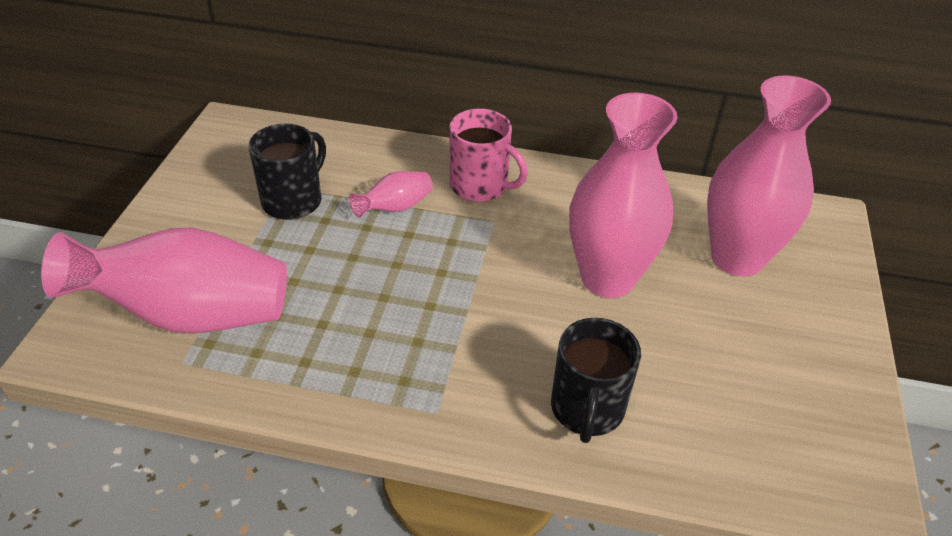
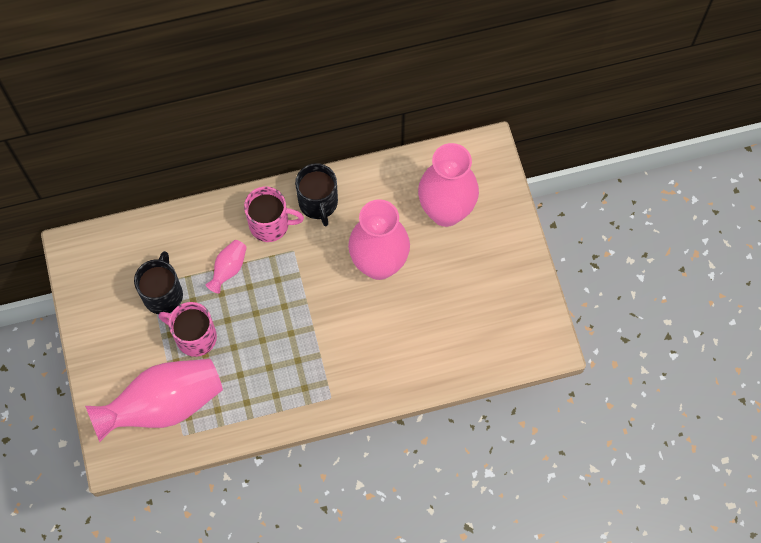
camera: 25 degrees left, 25 degrees up
black mug [551,318,641,443] -> black mug moved to [295,163,338,226]
none -> pink mug [159,302,217,357]

